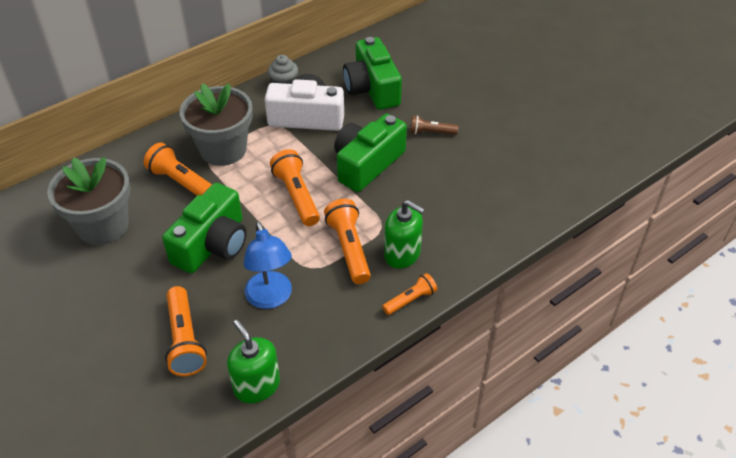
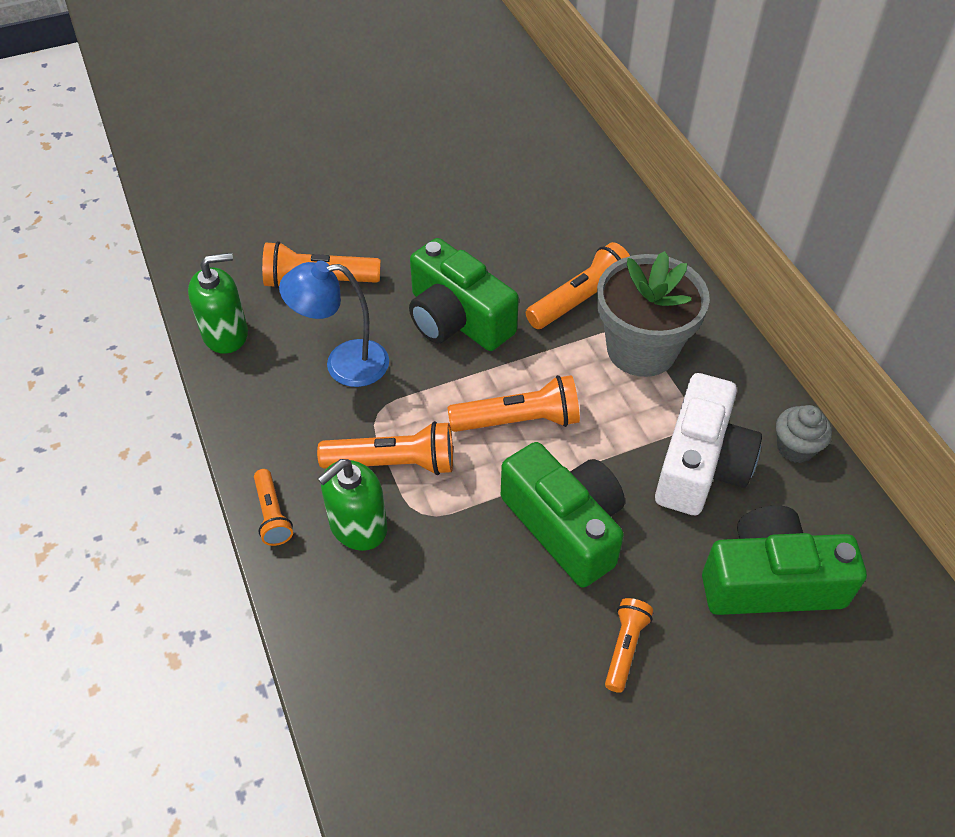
camera: 105 degrees right, 5 degrees up
grey flower pot [47,157,130,245] -> none
brown flashlight [410,115,458,135] -> orange flashlight [605,598,653,693]

